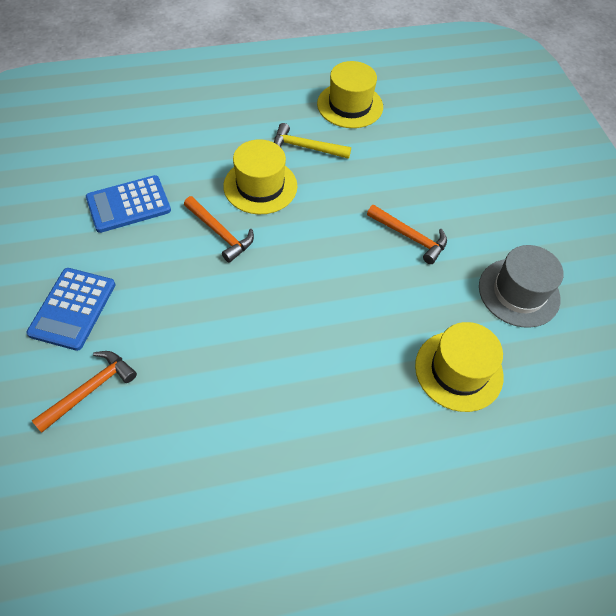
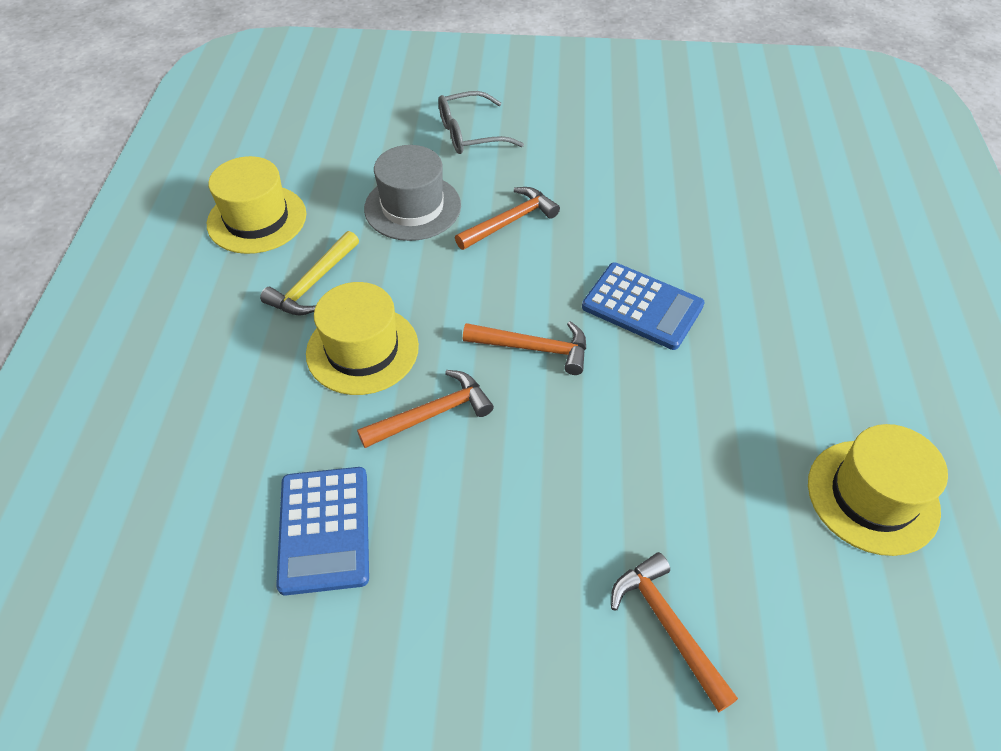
camera: 70 degrees left, 5 degrees down
blue calculator [26,268,115,351] -> blue calculator moved to [582,262,705,350]
yellow hat [415,322,504,412] -> yellow hat moved to [808,424,948,556]
grey hat [479,245,563,328] -> grey hat moved to [364,145,461,241]
none -> grey glasses [438,91,524,154]
none -> orange hammer [463,321,586,375]

